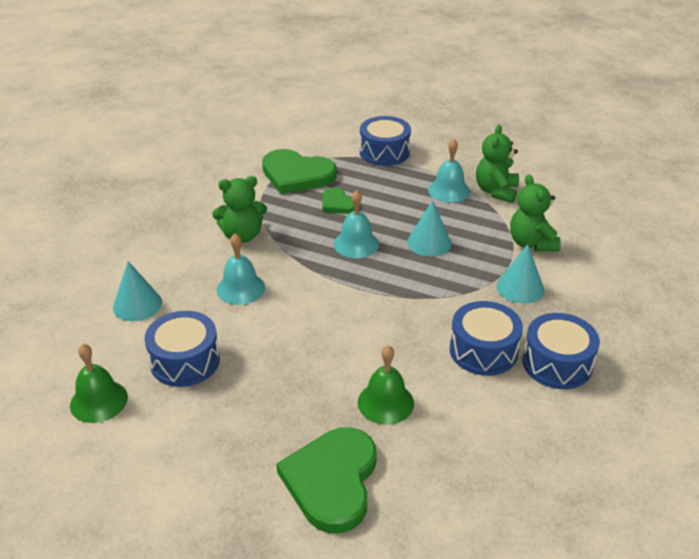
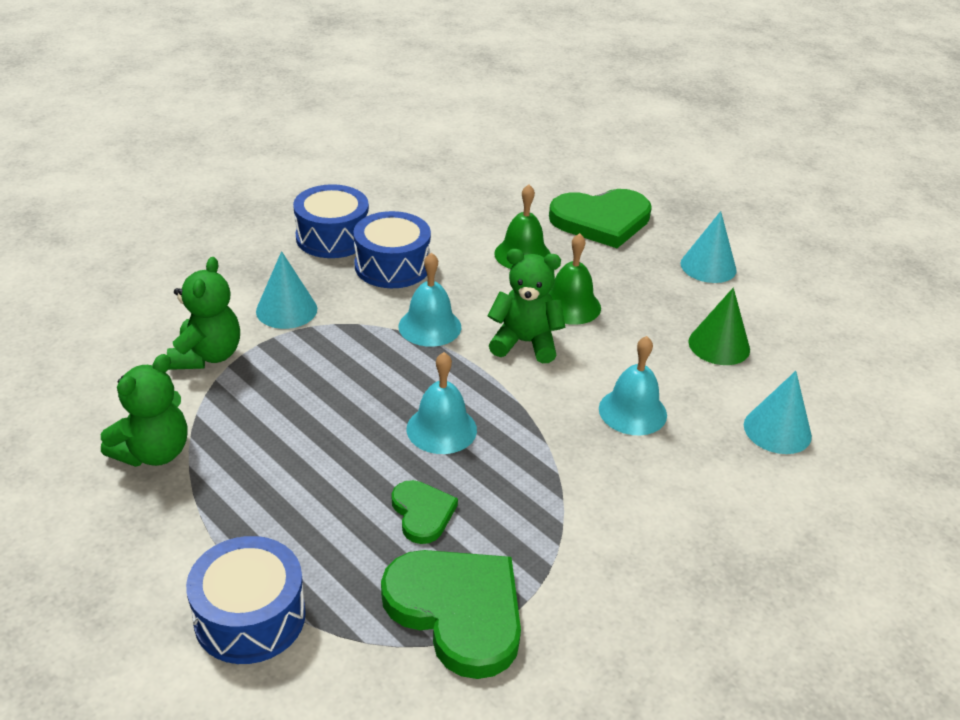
camera: 160 degrees left, 0 degrees up
green bell [70,344,128,423] -> green bell moved to [549,233,601,325]
blue drum [145,311,220,387] -> green cone [688,287,750,365]
green teddy bear [212,176,267,243] -> green teddy bear moved to [487,249,565,363]
green heart [276,427,377,533] -> green heart turned 45 degrees clockwise [549,189,652,248]
turquoise cone [407,200,451,257] -> turquoise cone moved to [681,211,737,283]
turquoise bell [428,139,470,203] -> turquoise bell moved to [399,252,461,347]

